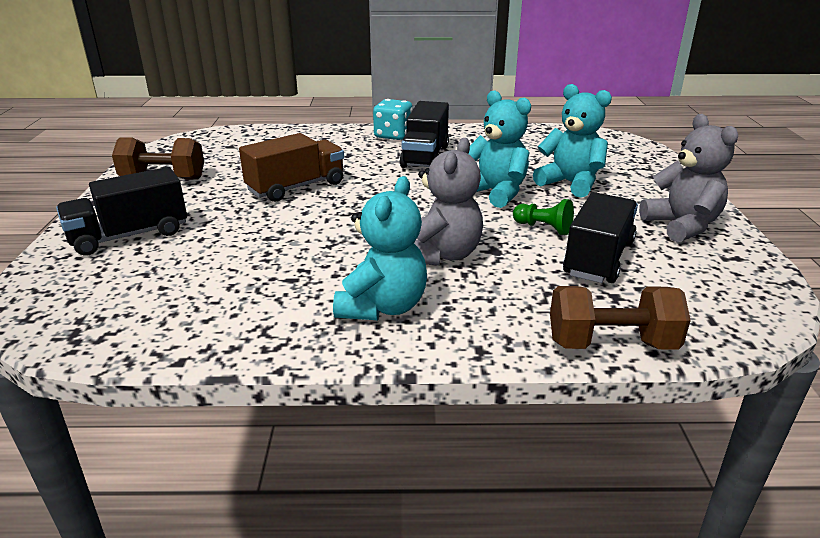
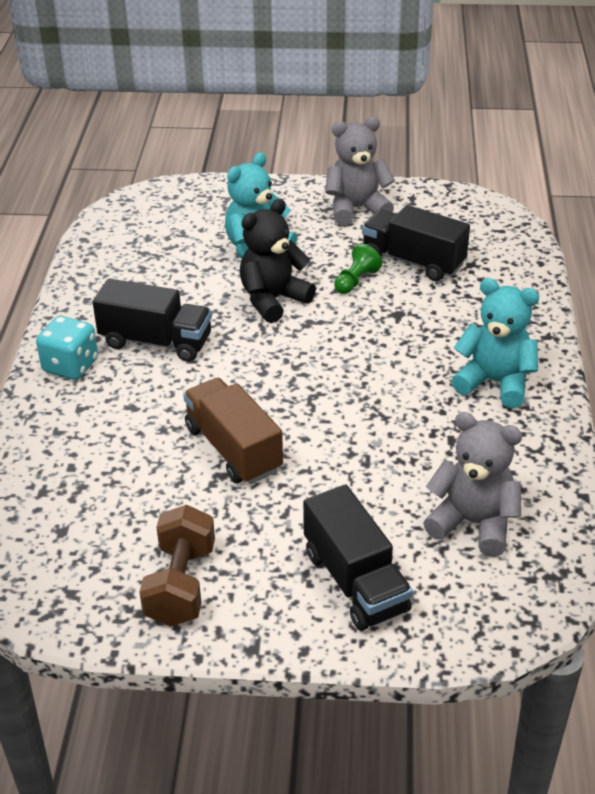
camera: 85 degrees left, 10 degrees up
grey teddy bear [414,138,483,265] -> grey teddy bear moved to [423,412,522,557]
turquoise teddy bear [468,91,531,208] -> black teddy bear [239,199,316,323]
brown dumbbell [550,286,691,350] -> none

